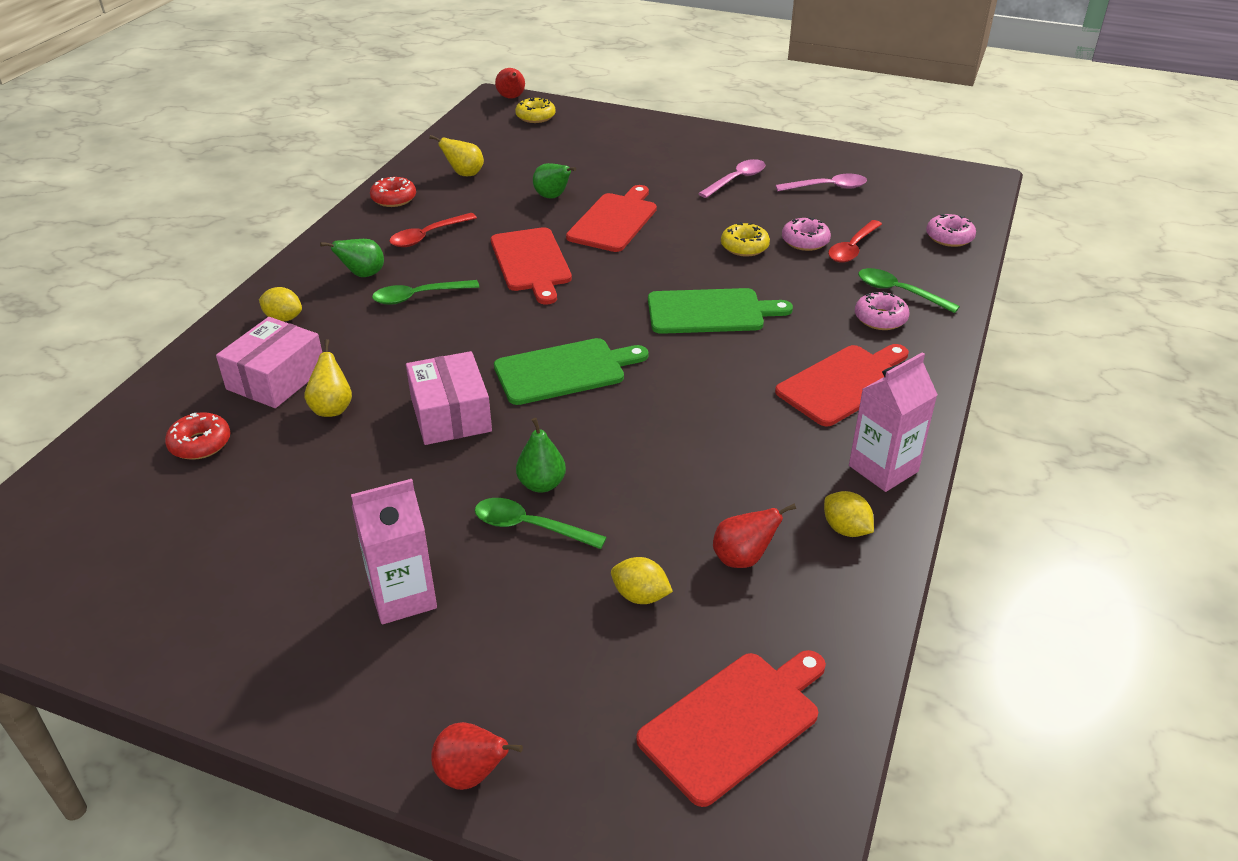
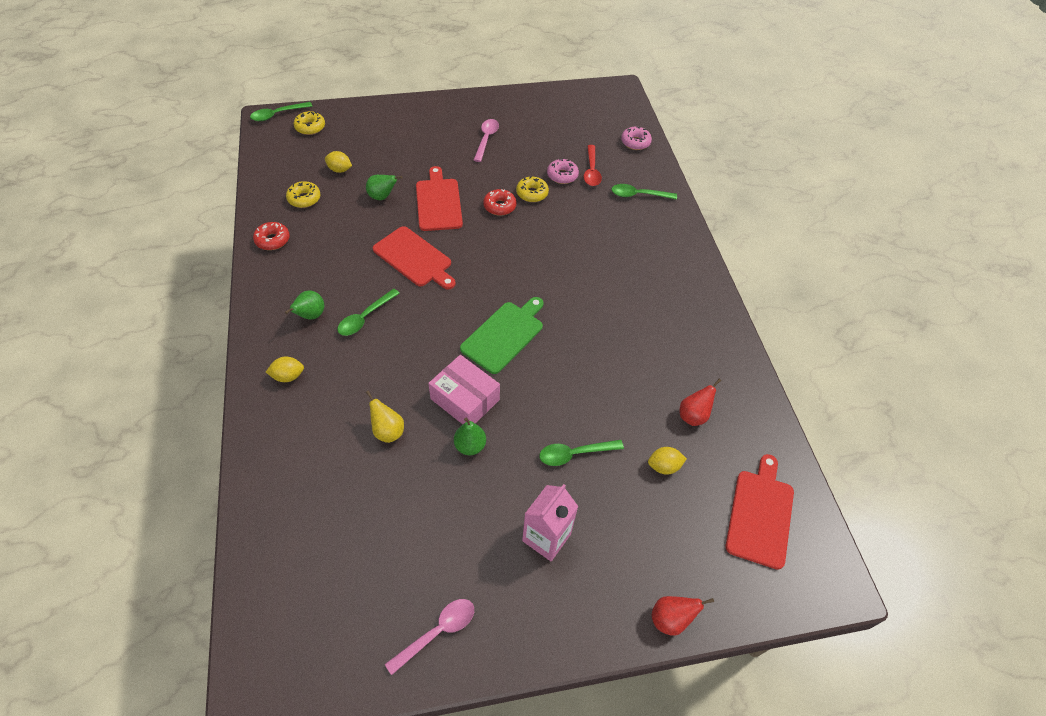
camera: 35 degrees left, 15 degrees up
red donut [165,412,230,460] -> red donut moved to [483,189,516,216]
pink box [216,317,322,408] -> none
red spoon [389,213,477,247] -> none
yellow pear [429,135,484,176] -> yellow donut [286,181,321,208]
red pear [495,68,525,99] -> green spoon [250,102,312,121]
green pear [516,418,566,493] -> green pear moved to [454,417,486,455]
green cutting board [648,288,793,334] -> none
pink spoon [775,174,867,191] -> pink spoon moved to [385,599,474,675]
red cutting board [775,344,909,426] -> none
yellow lemon [824,491,874,537] -> yellow lemon moved to [325,151,352,173]
pink carton [849,352,938,492] -> none
pink donut [855,291,910,330] -> none

